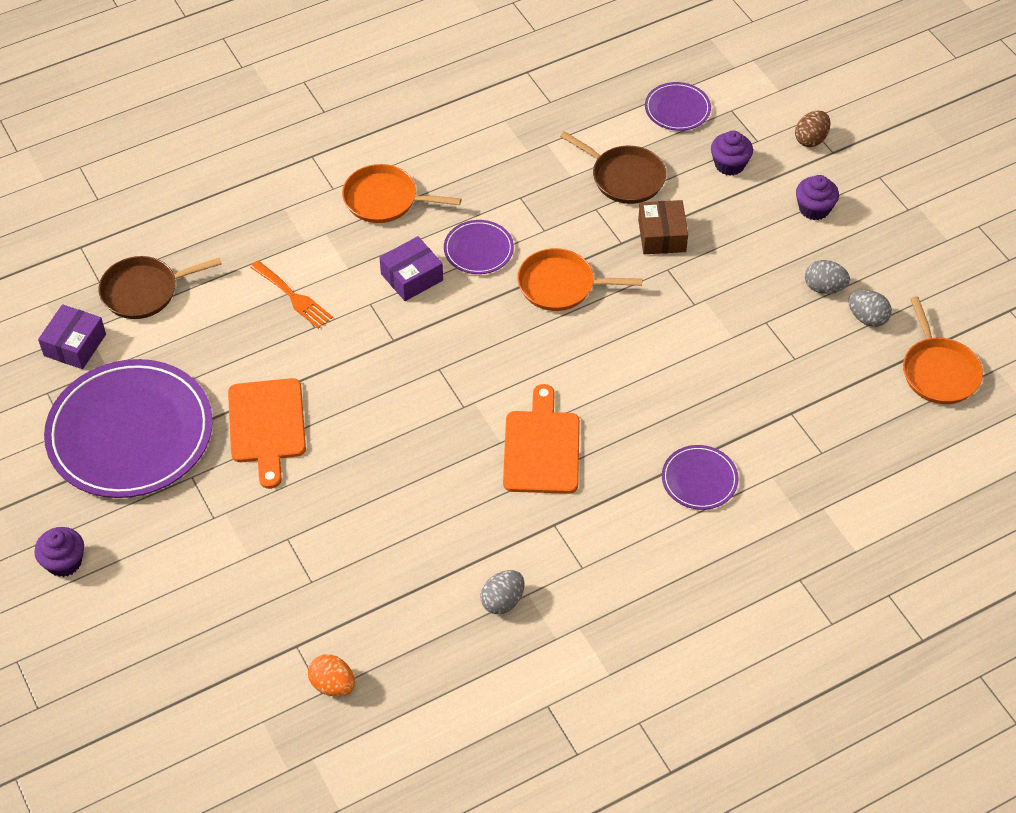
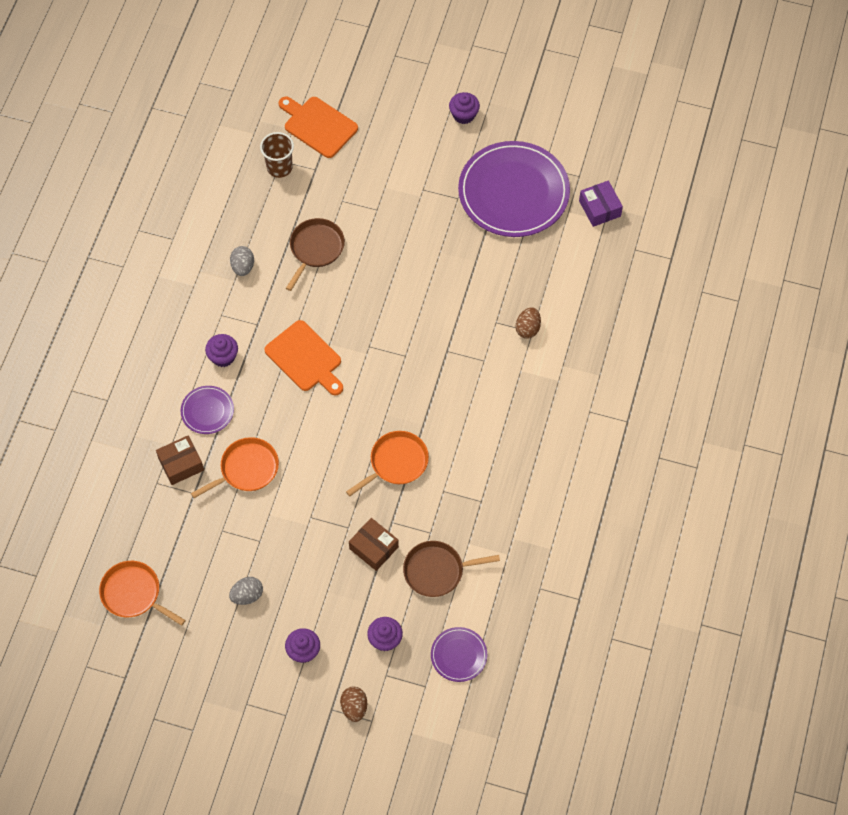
camera: 135 degrees right, 10 degrees up
brown pan [98,256,222,319] -> brown pan moved to [286,218,345,291]
orange cutting board [228,378,306,489] -> orange cutting board moved to [279,97,358,158]
orange fork [250,261,333,329] -> brown egg [516,307,541,339]
orange egg [308,654,355,697] -> brown cup [260,132,294,178]
orange pan [342,164,461,223] -> orange pan moved to [191,437,279,498]
purple box [379,236,443,301] -> none
purple plate [444,220,514,274] -> none
grey egg [849,290,892,327] -> none
none -> brown box [156,436,204,485]
none -> purple cupcake [205,334,238,367]

